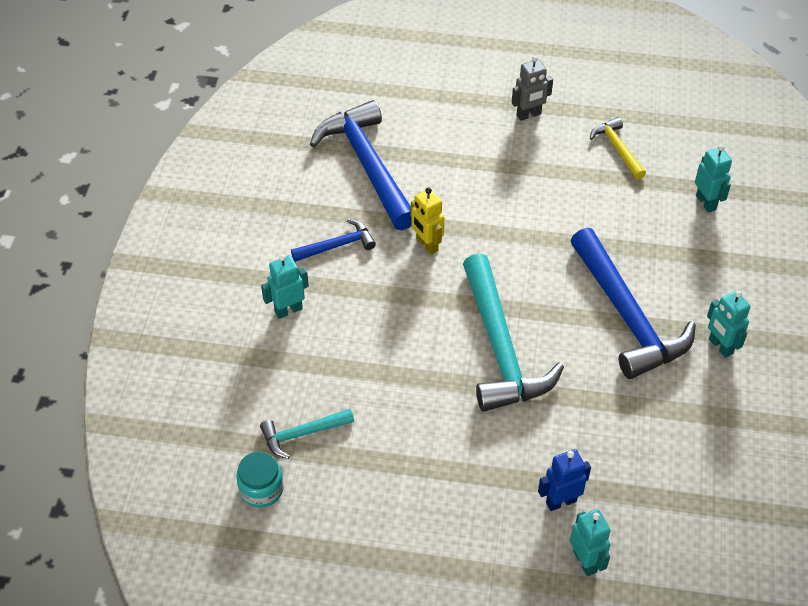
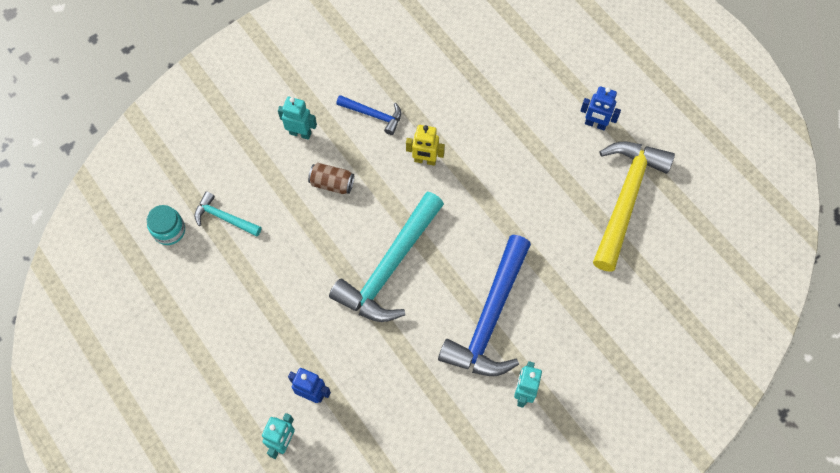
camera: 45 degrees right, 15 degrees up
blue hammer [310,100,412,230] -> none
yellow robot [411,187,444,255] -> yellow robot turned 90 degrees counterclockwise [406,125,445,166]
grey robot [512,56,553,121] -> blue robot [580,86,621,130]
yellow hammer [590,117,646,179] -> yellow hammer [593,142,675,272], size x2.05
turquoise robot [695,145,732,213] -> none
none -> brown can [308,163,354,194]

